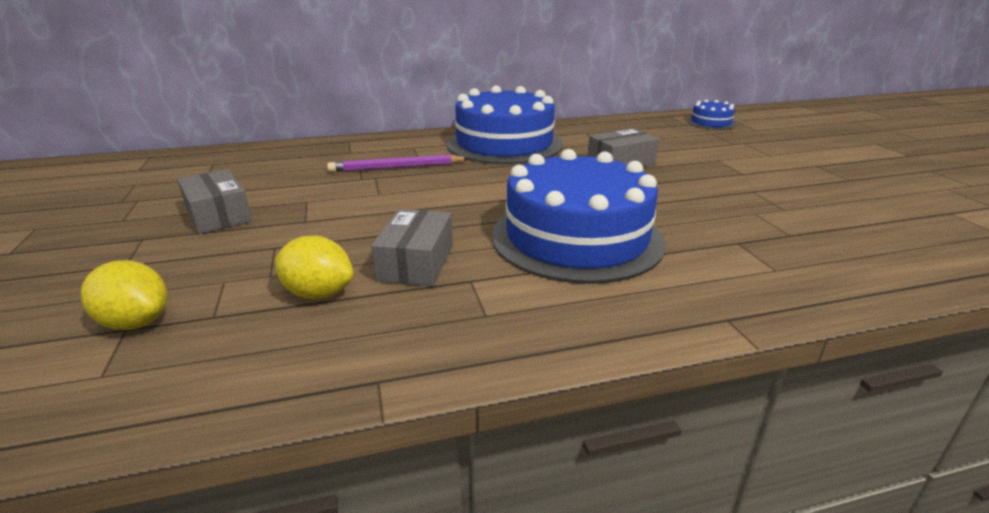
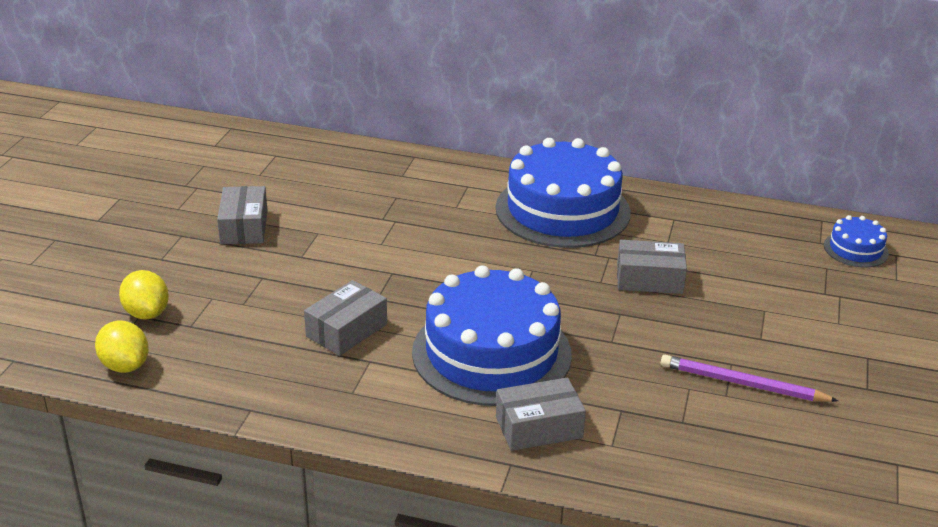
camera: 30 degrees right, 5 degrees up
yellow lemon [275,236,354,299] -> yellow lemon moved to [95,321,149,373]
purple pencil [327,155,469,172] -> purple pencil moved to [661,355,839,402]
none -> grey box [496,377,586,451]

